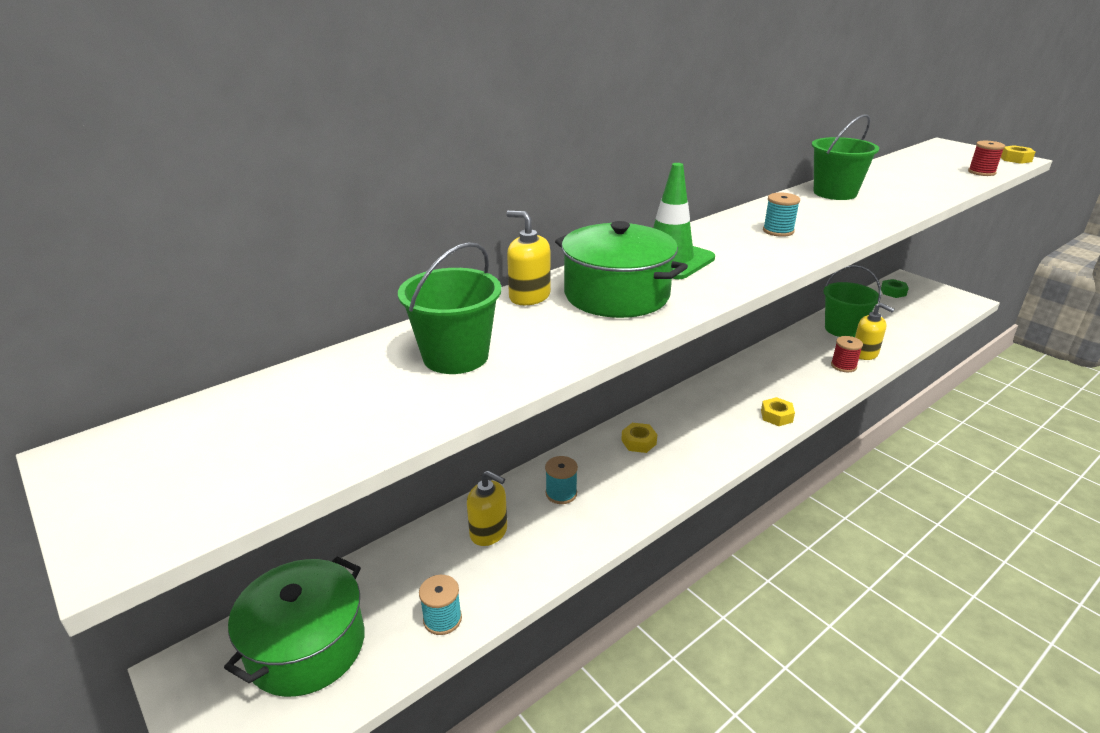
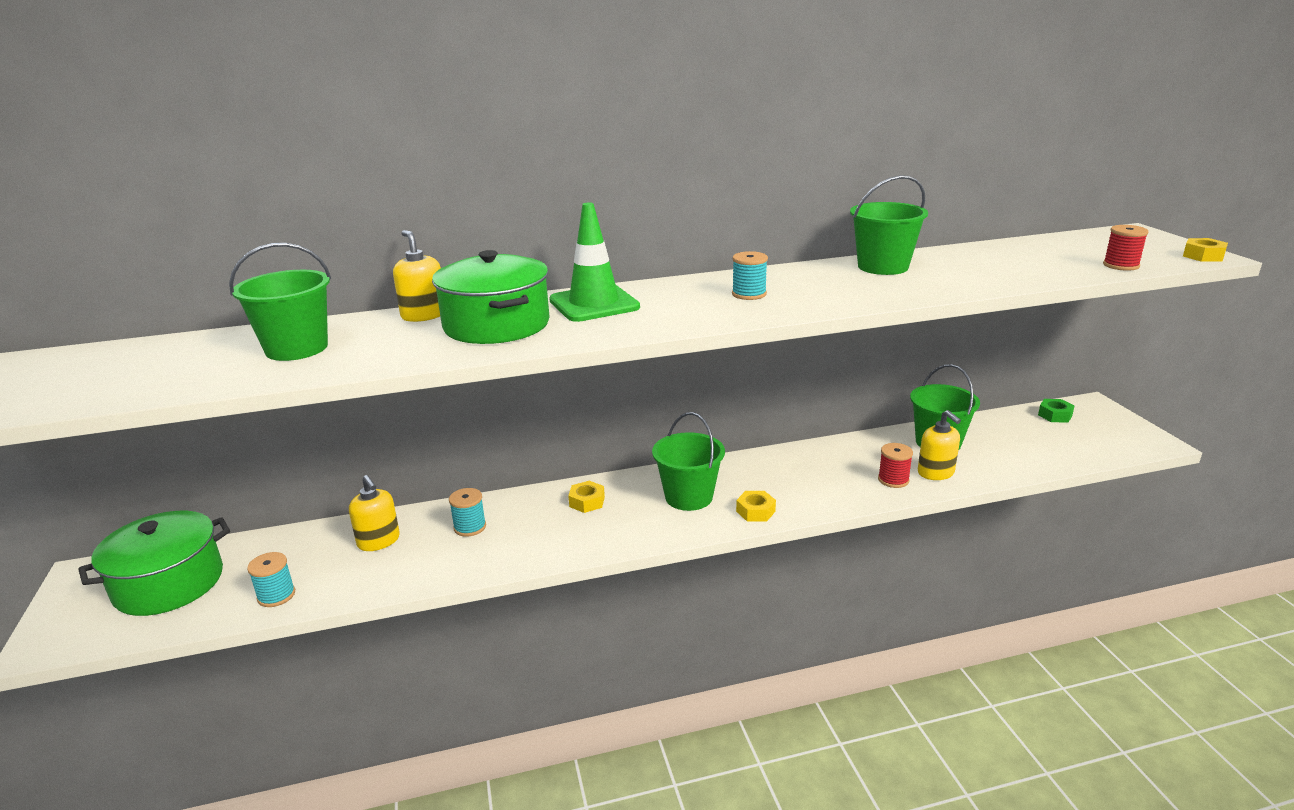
camera: 25 degrees right, 5 degrees down
none -> green bucket [652,412,725,511]

